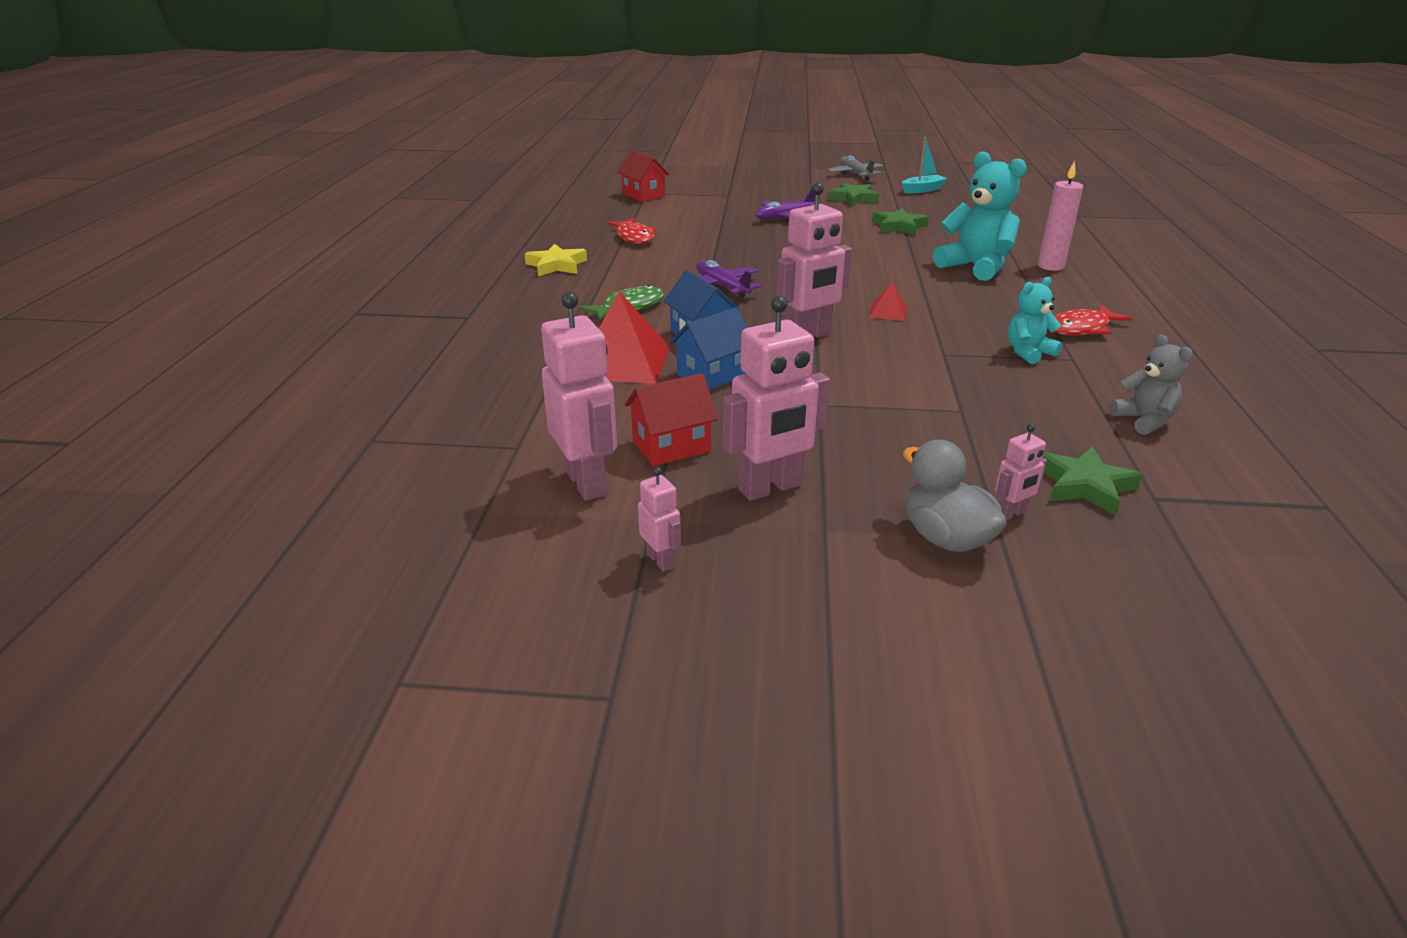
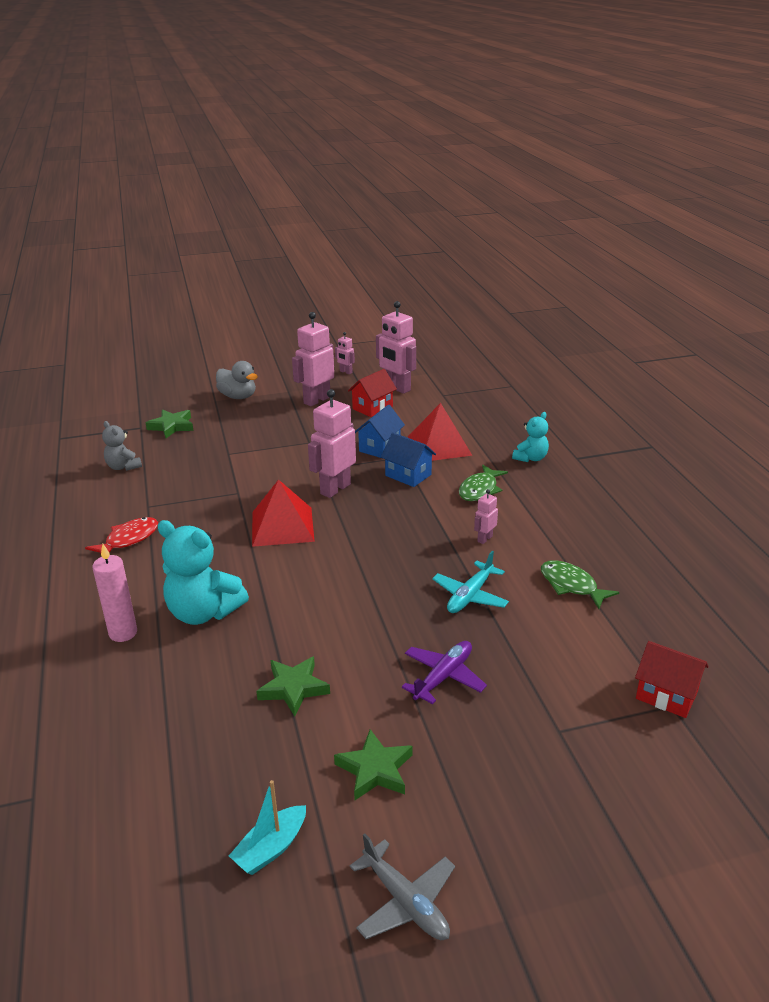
camera: 160 degrees right, 0 degrees up
yellow star [525,244,587,276] -> none
red fish [607,218,656,244] -> green fish [541,560,619,609]
purple plane [696,260,762,298] -> none
red pyramid [869,282,907,321] -> red pyramid [252,479,315,547], size x2.08
pink robot [995,424,1047,520] -> pink robot moved to [474,489,498,544]
turquoise teddy bear [1008,277,1062,364] -> turquoise teddy bear moved to [512,412,549,462]
none -> turquoise plane [432,551,509,613]

